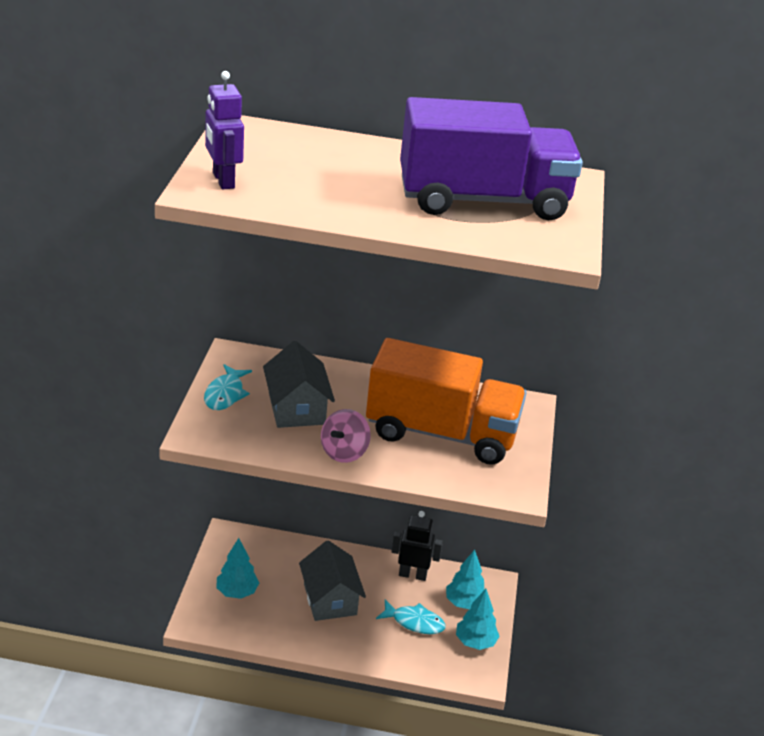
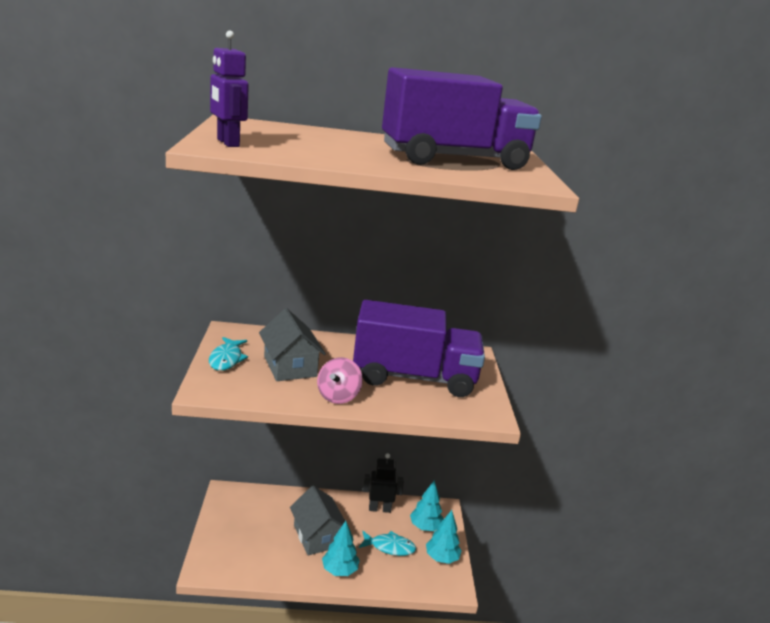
camera: 10 degrees left, 10 degrees down
turquoise tree [216,538,259,599] -> turquoise tree moved to [322,521,360,576]
orange truck [366,338,527,465] -> purple truck [353,300,485,397]

